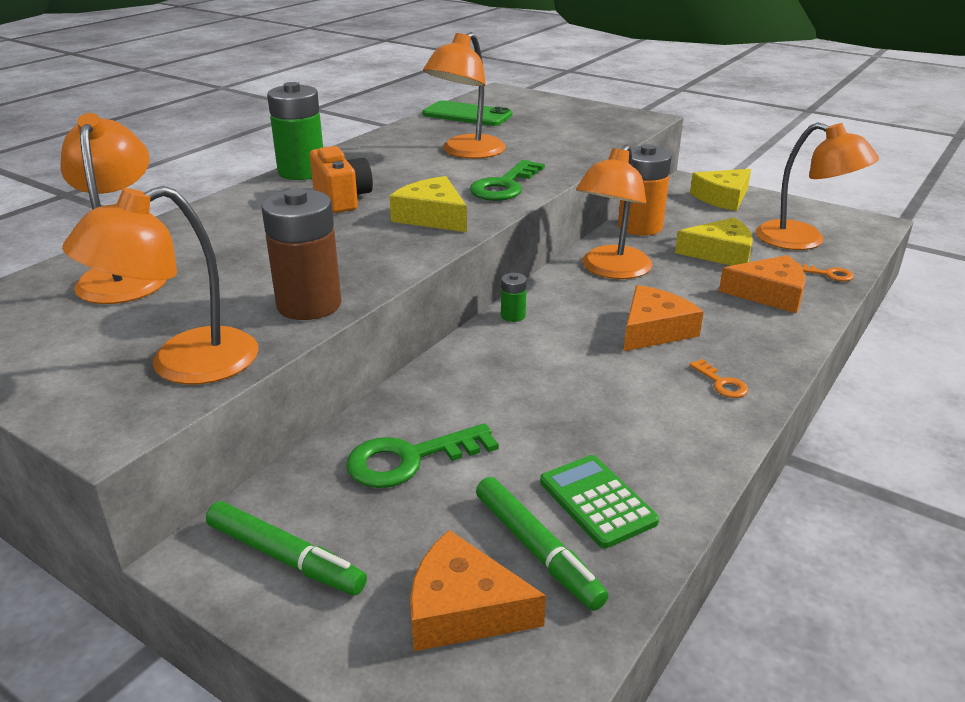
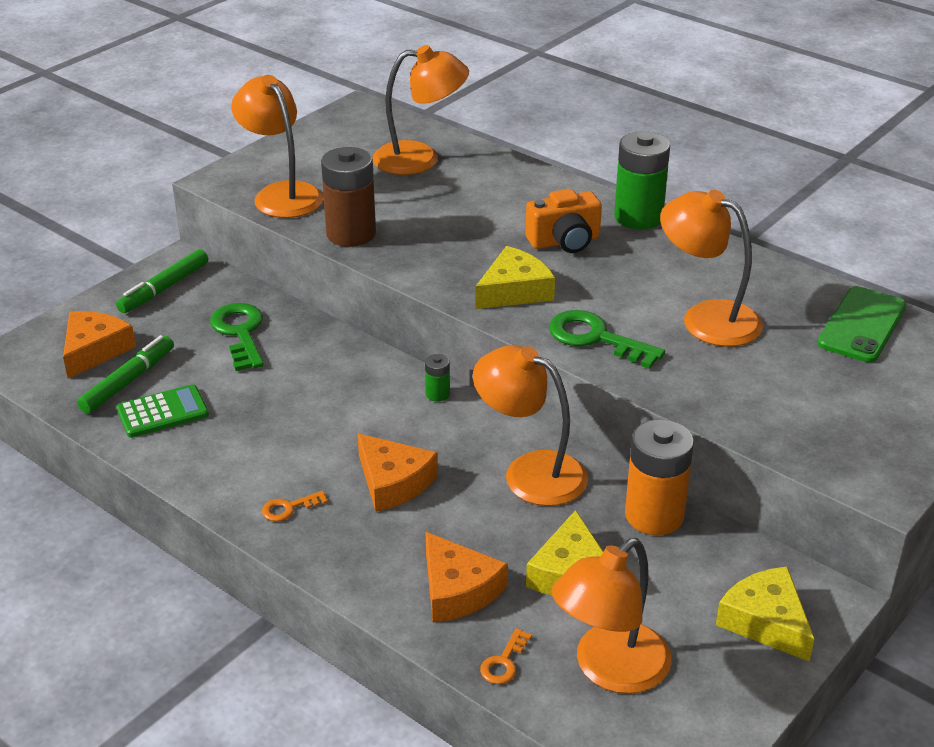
camera: 95 degrees right, 5 degrees up
green marker [476,477,608,611] -> green marker turned 150 degrees clockwise [77,335,174,414]
orange cheese [719,255,805,313] -> orange cheese turned 45 degrees counterclockwise [426,532,508,623]

